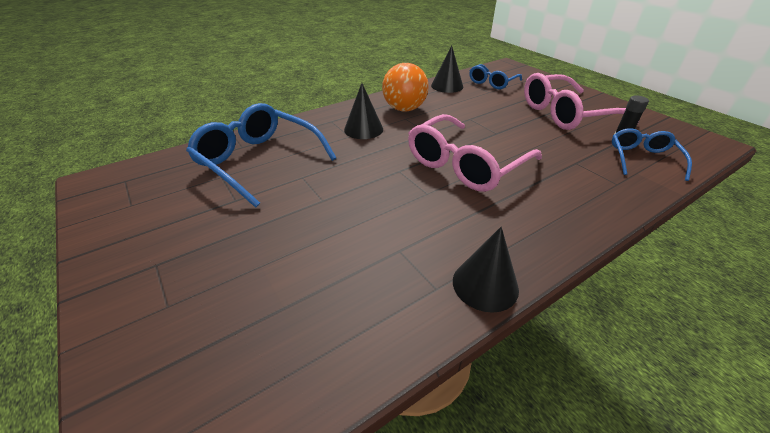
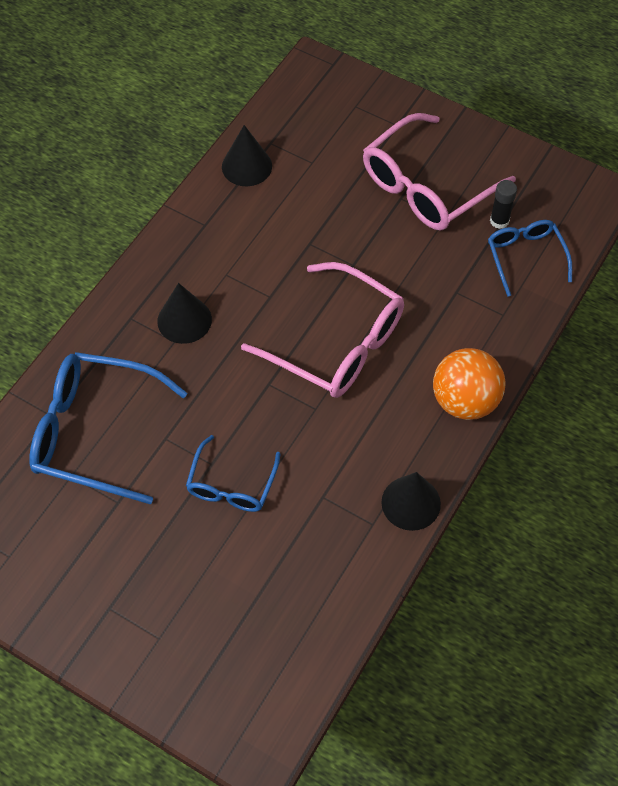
camera: 25 degrees left, 20 degrees up
orange ball [382,63,429,111] -> orange ball moved to [433,348,505,420]
pink glasses [408,114,542,192] -> pink glasses turned 75 degrees counterclockwise [241,262,404,398]
blue glasses [469,64,522,89] -> blue glasses moved to [186,435,281,512]

